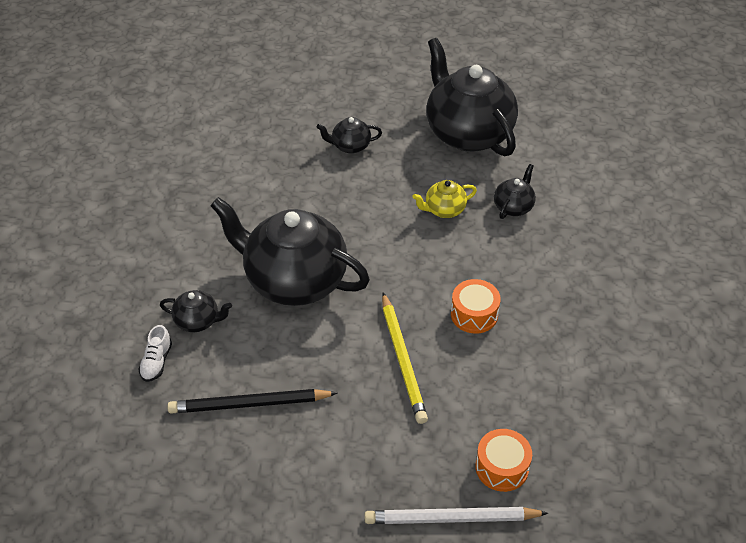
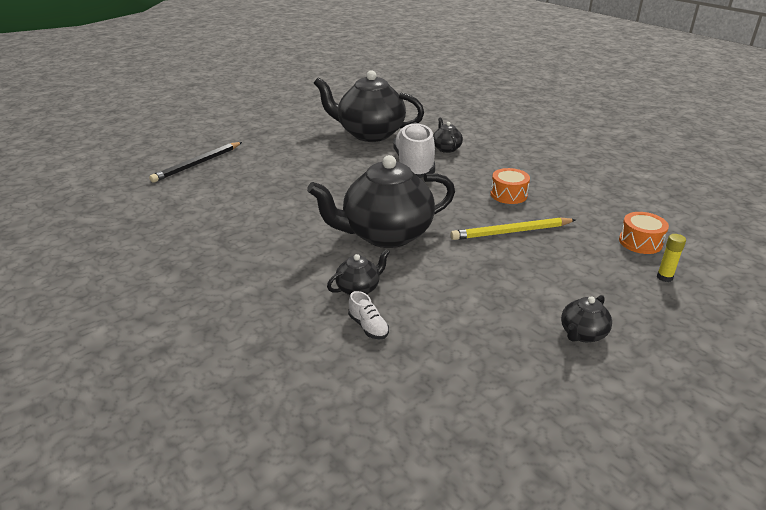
camera: 45 degrees left, 15 degrees down
black pencil [167,389,338,413] -> black pencil moved to [149,142,242,183]
black teapot [317,117,382,154] -> black teapot moved to [561,295,612,342]
white pencil [365,507,548,524] -> yellow glue stick [657,234,686,282]
yellow pencil [382,292,428,424] -> yellow pencil turned 135 degrees clockwise [450,217,576,240]
yellow teapot [412,180,477,218] -> white shoe [393,122,435,178]

